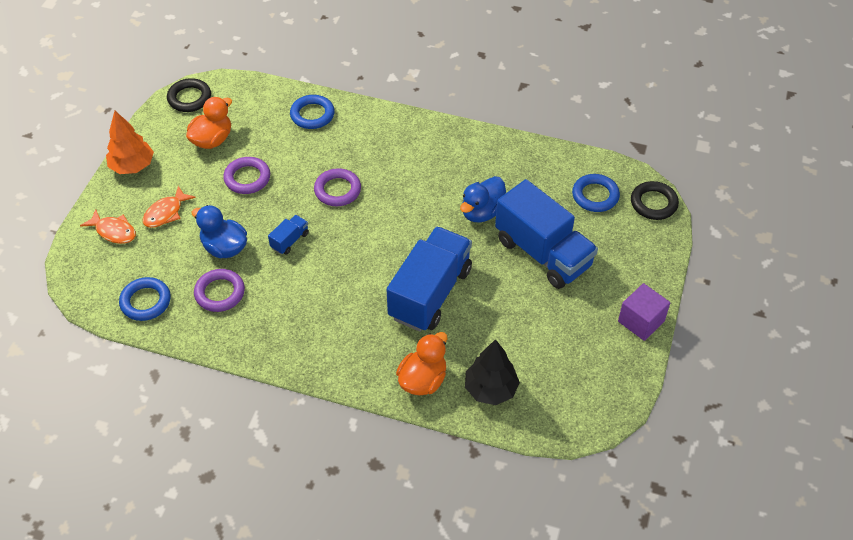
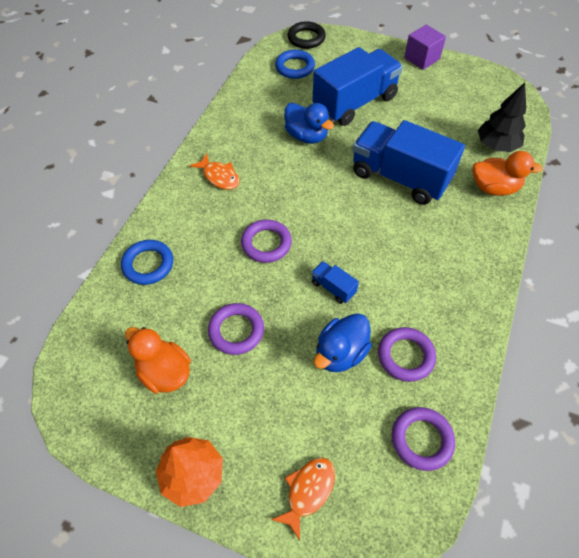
camera: 85 degrees left, 5 degrees up
blue ring [119,277,171,321] -> purple ring [392,407,455,471]
orange fish [143,186,196,228] -> orange fish moved to [190,153,240,190]
black ring [167,78,211,112] -> none
orange duck [396,332,447,395] -> orange duck turned 150 degrees clockwise [473,151,543,196]

